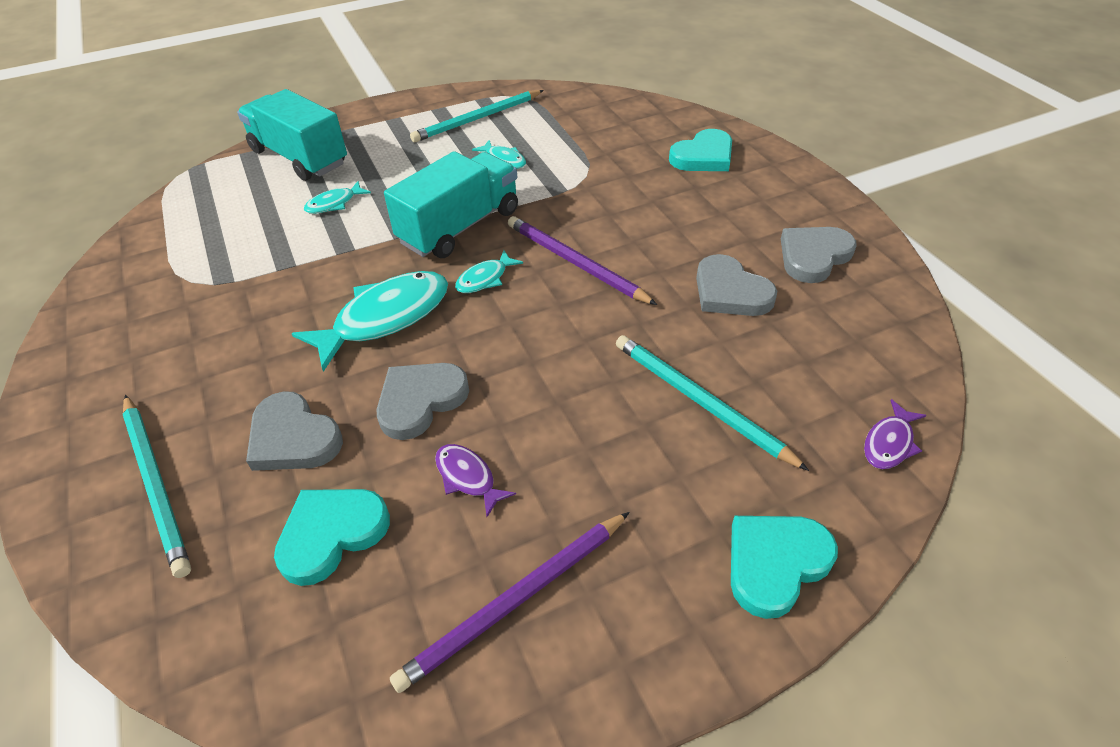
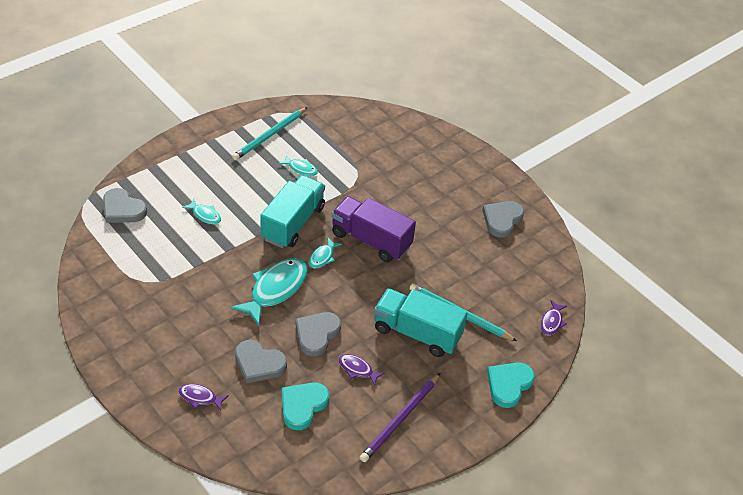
camera: 20 degrees left, 0 degrees up
turquoise pencil [123,395,191,578] -> purple fish [178,384,229,411]
turquoise truck [237,89,347,181] -> turquoise truck moved to [374,288,468,357]
turquoise fish [304,181,371,214] -> turquoise fish turned 90 degrees counterclockwise [182,199,221,224]
purple pencil [508,216,657,305] -> purple truck [331,196,416,262]
turquoise heart [669,129,732,171] -> none
grey heart [696,254,777,316] -> grey heart moved to [103,188,147,223]

